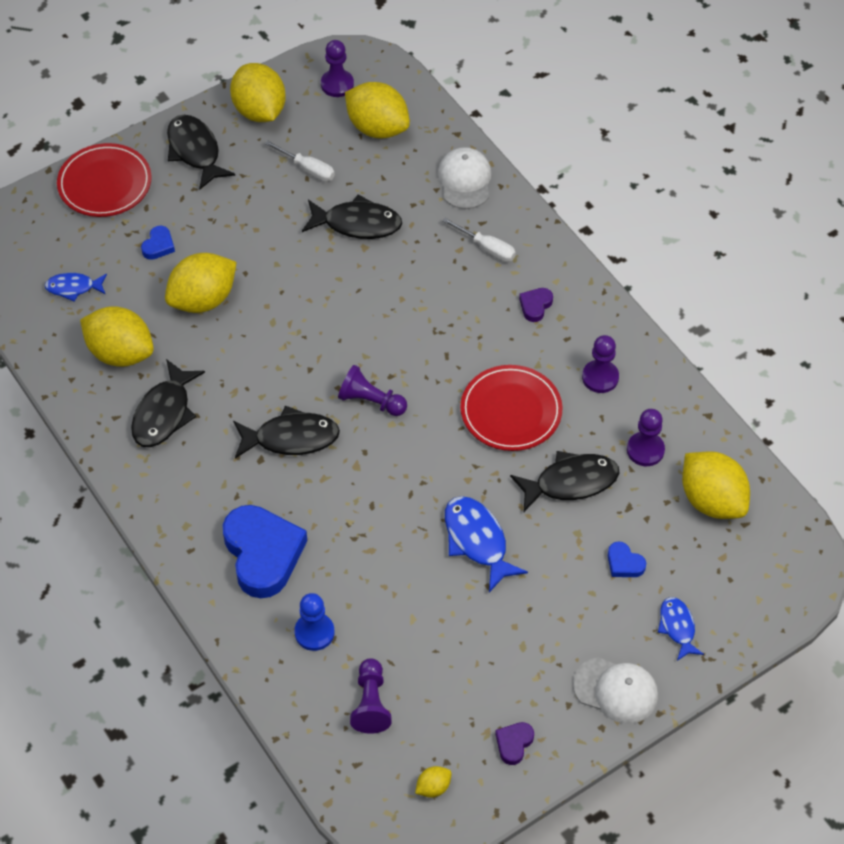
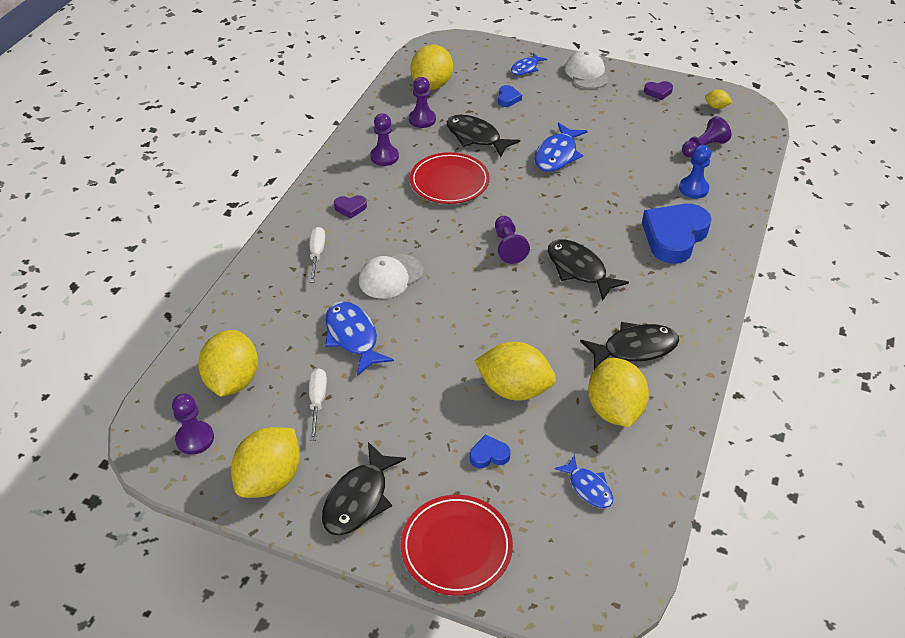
camera: 125 degrees left, 10 degrees down
black fish [302,194,402,239] -> blue fish [325,301,394,376]
white cap [438,147,491,209] -> white cap moved to [359,254,423,299]

